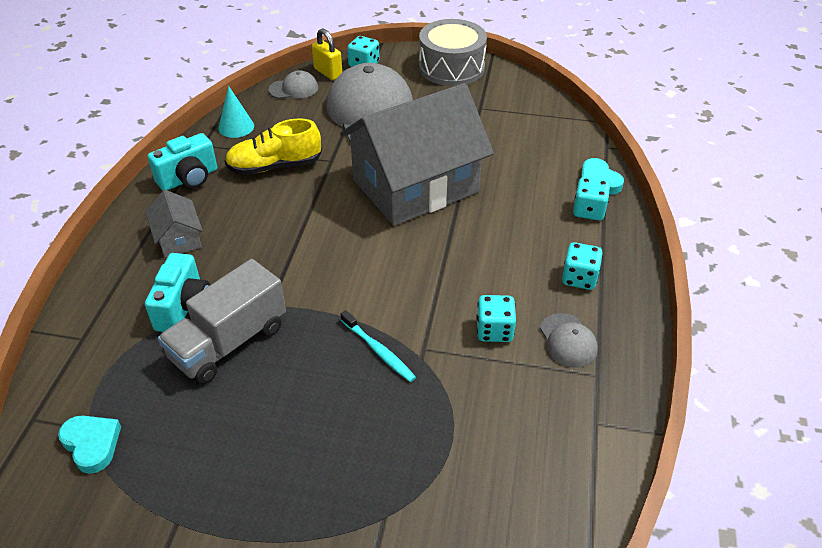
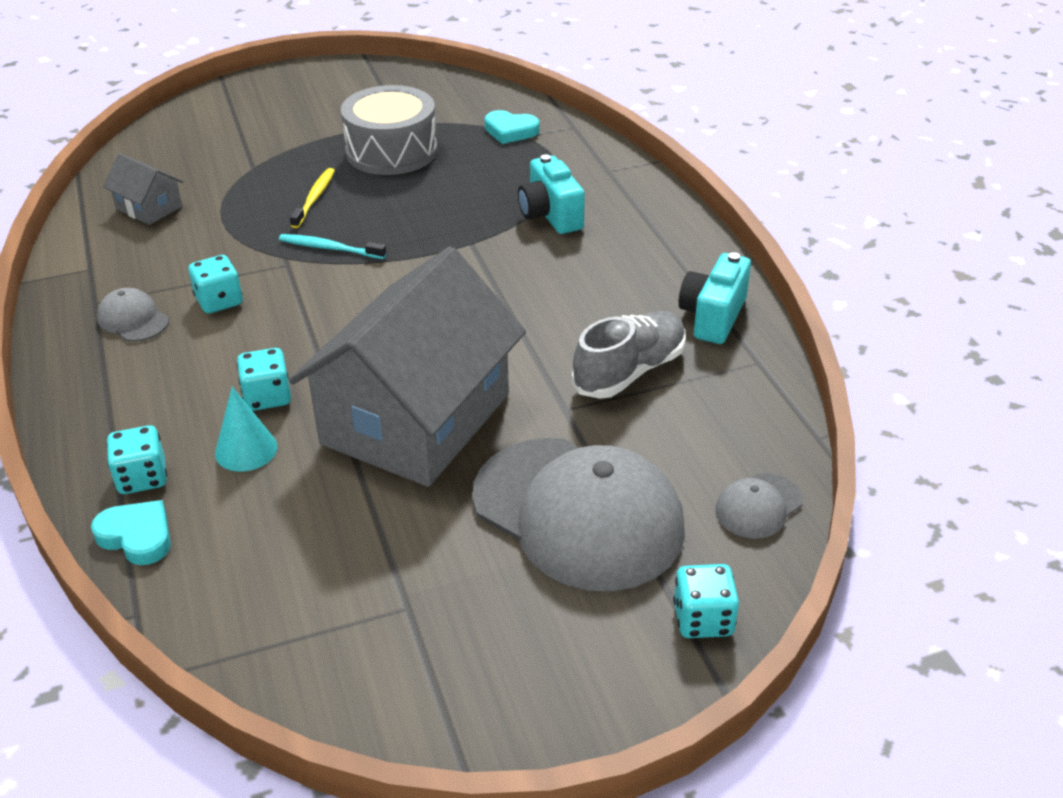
camera: 150 degrees right, 5 degrees down
grey house [146,190,203,258] -> grey house moved to [103,153,183,225]
grey truck [158,259,286,384] -> none
turquoise cone [218,86,254,138] -> turquoise cone moved to [215,386,277,472]
yellow shoe [225,118,322,175] -> grey shoe [572,311,686,399]
yellow padlock [312,28,342,80] -> none
grey drum [419,19,487,86] -> grey drum moved to [341,85,438,175]
turquoise dice [562,242,603,290] -> turquoise dice moved to [237,348,291,411]
none -> yellow toothbrush [290,168,335,228]

